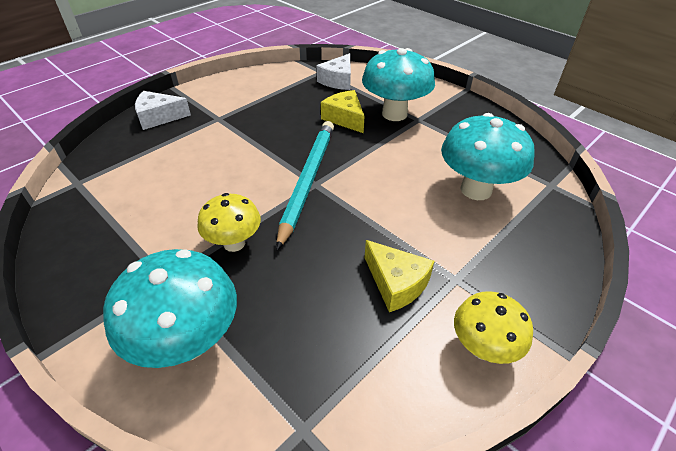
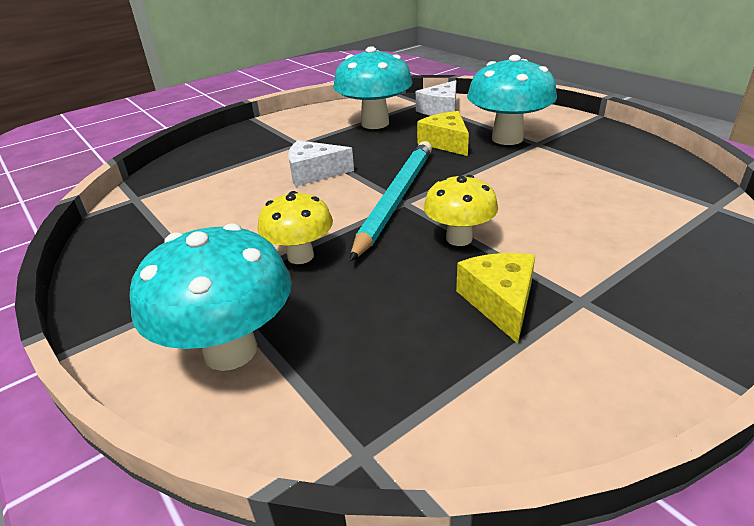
camera: 10 degrees right, 10 degrees down
white cheese [135,91,191,130] -> white cheese moved to [288,140,354,187]
yellow cheese [365,240,434,312] -> yellow cheese turned 150 degrees counterclockwise [456,253,535,344]
turquoise mushroom [441,113,534,200] -> turquoise mushroom moved to [333,46,413,129]
yellow mushroom [454,291,533,364] -> yellow mushroom moved to [424,175,498,246]

